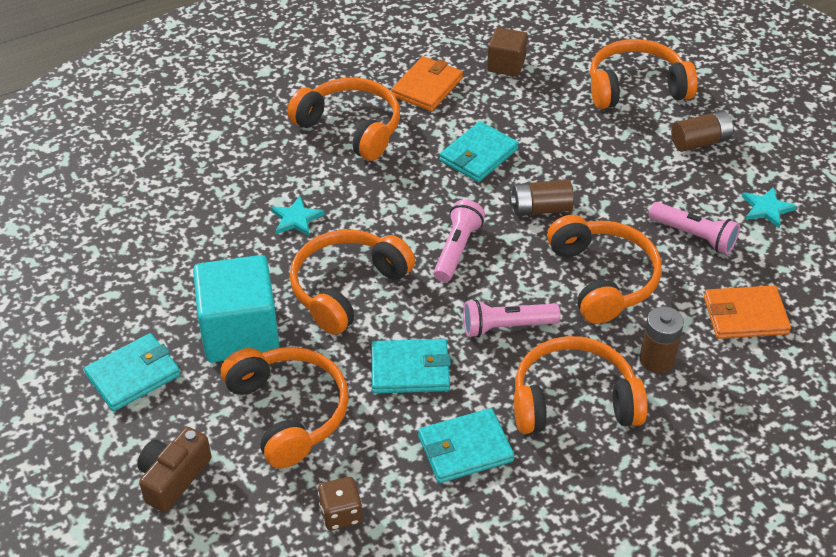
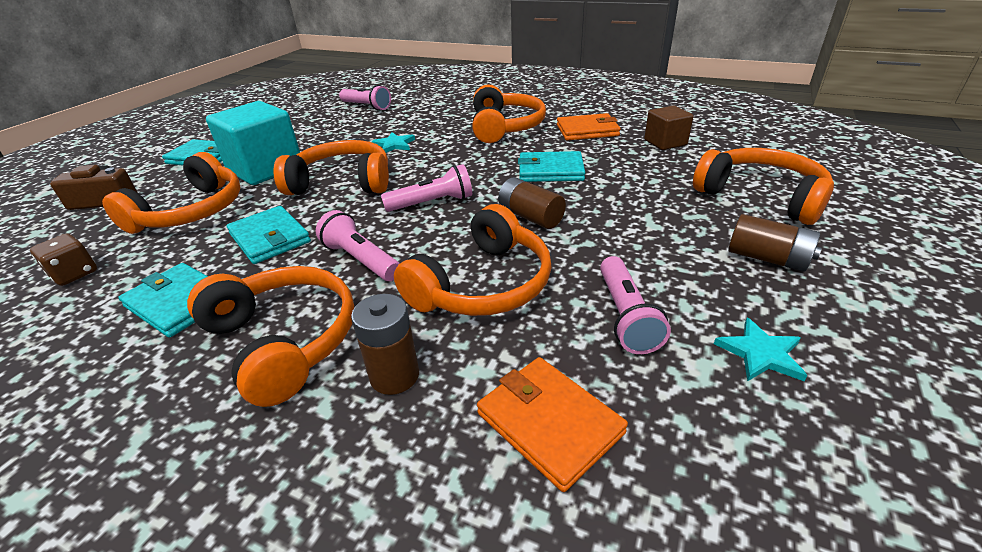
camera: 55 degrees right, 10 degrees down
none -> pink flashlight [339,85,391,111]

